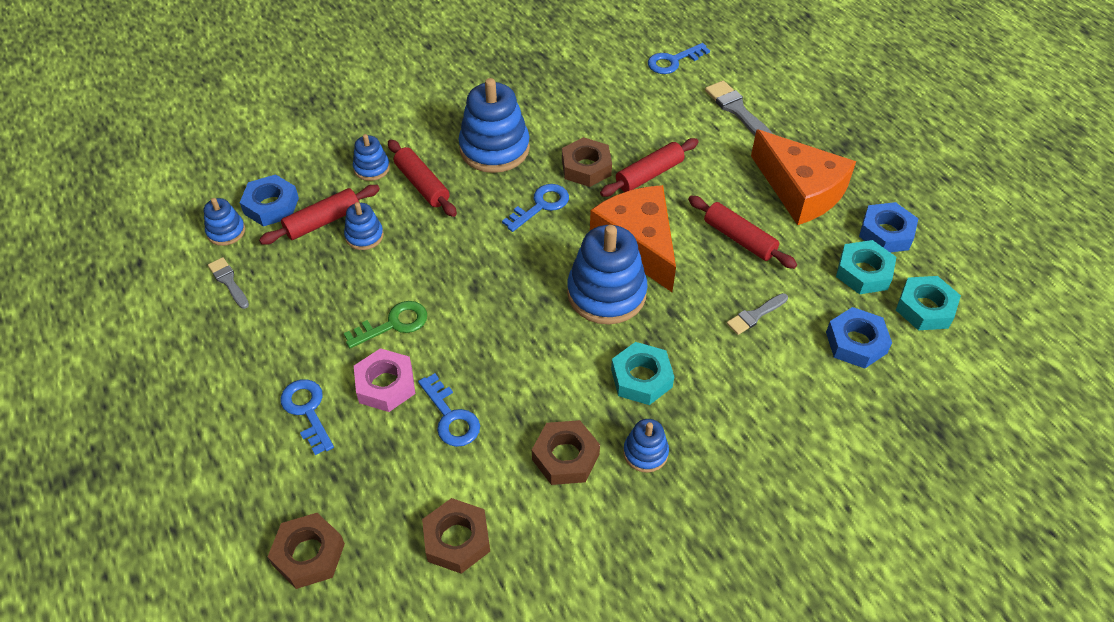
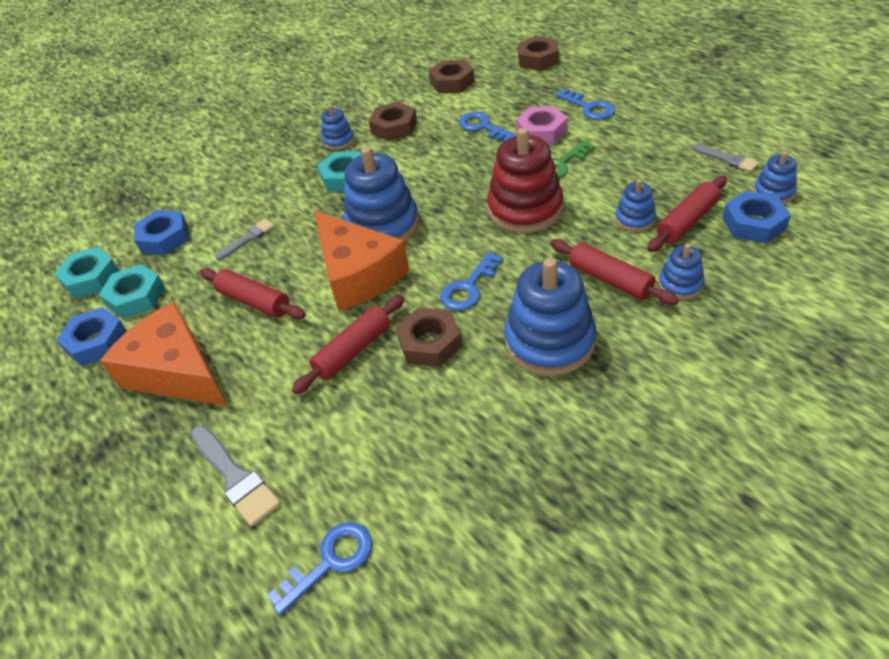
camera: 175 degrees right, 5 degrees down
none -> red stacking toy [487,128,563,233]

